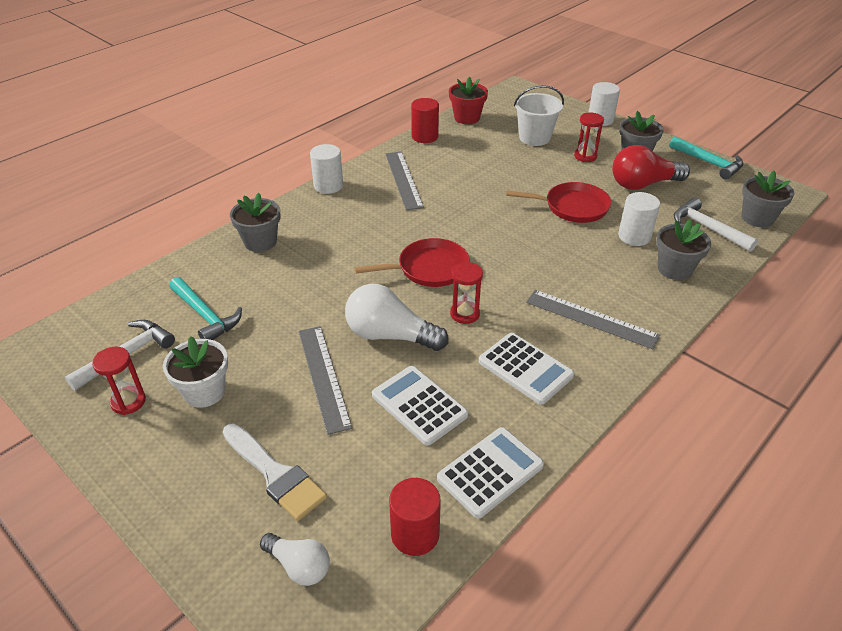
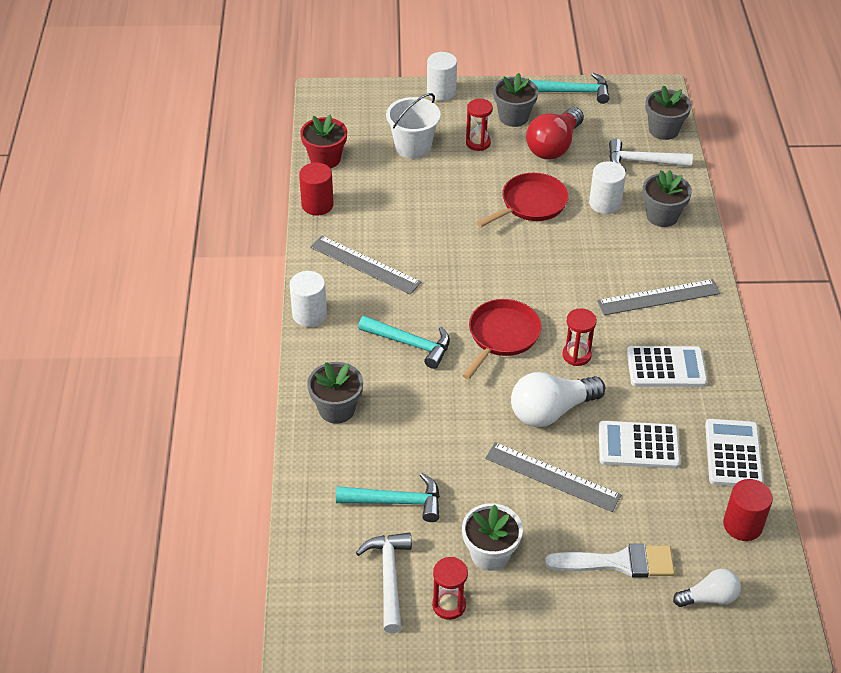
camera: 45 degrees left, 5 degrees up
none -> turquoise hammer [358,316,450,369]

